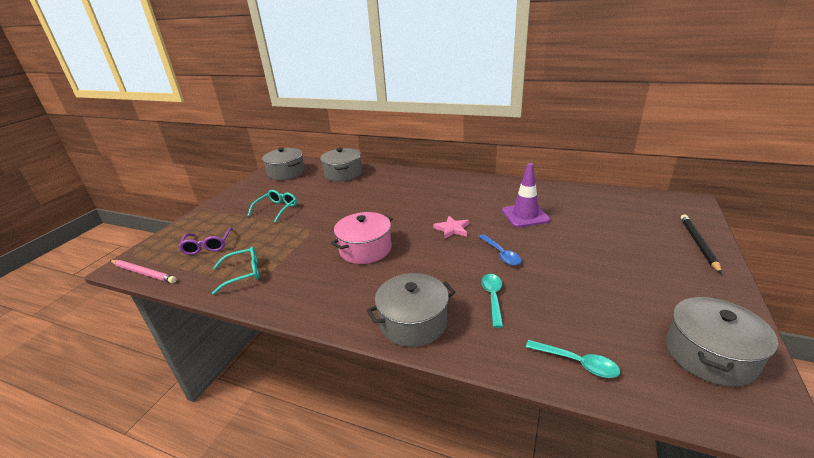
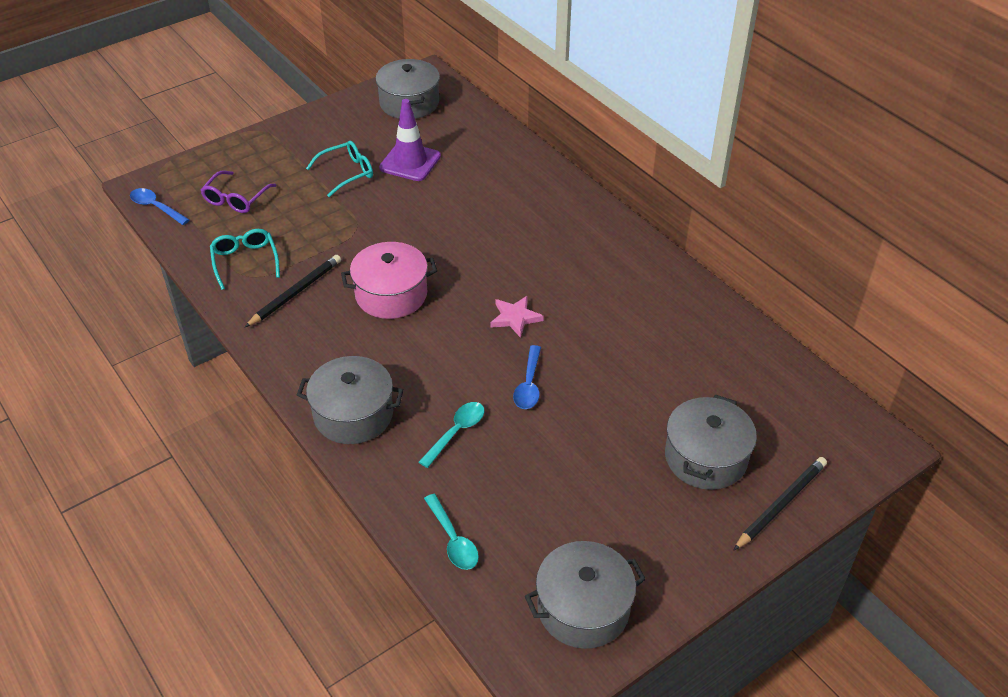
camera: 30 degrees right, 15 degrees up
pink pencil [110,260,177,283] -> blue spoon [130,188,189,225]
turquoise glasses [212,247,259,295] -> turquoise glasses turned 120 degrees counterclockwise [210,229,280,290]
grey pot [320,148,362,182] -> grey pot moved to [665,394,757,490]
purple traffic cone [502,163,550,227] -> purple traffic cone moved to [379,99,441,181]
none -> black pencil [245,255,341,327]

